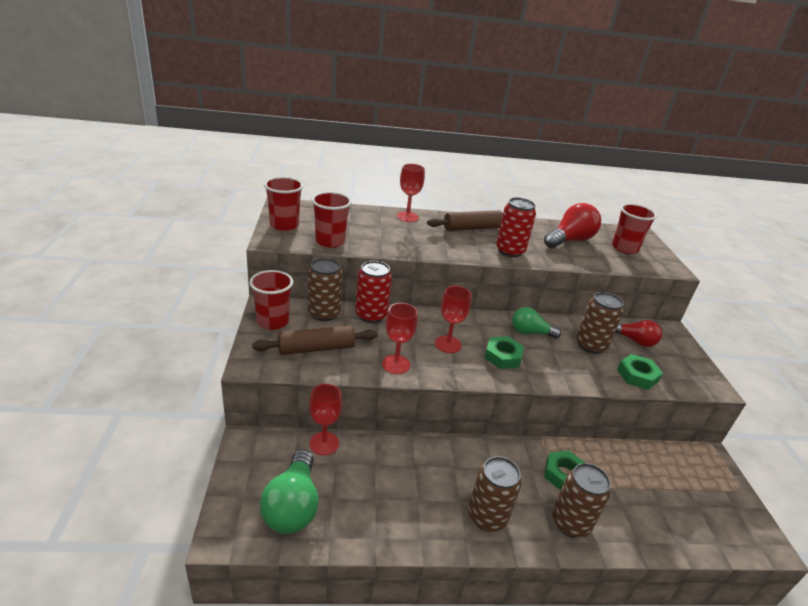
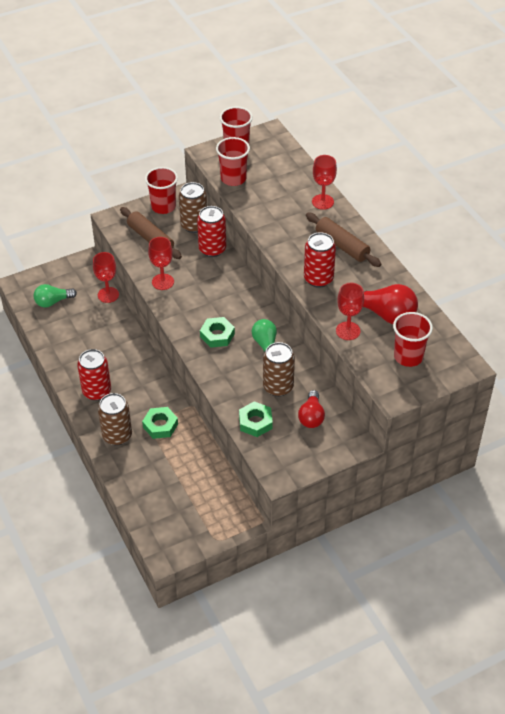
camera: 70 degrees right, 15 degrees up
green light bulb [260,449,319,534] -> green light bulb [33,284,77,308], size x0.65
red goblet [435,286,471,353] -> red goblet moved to [336,283,364,340]
brown can [468,456,522,532] -> red can [77,349,111,401]

